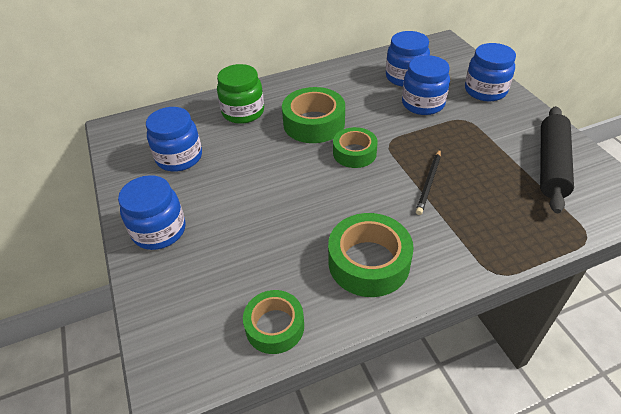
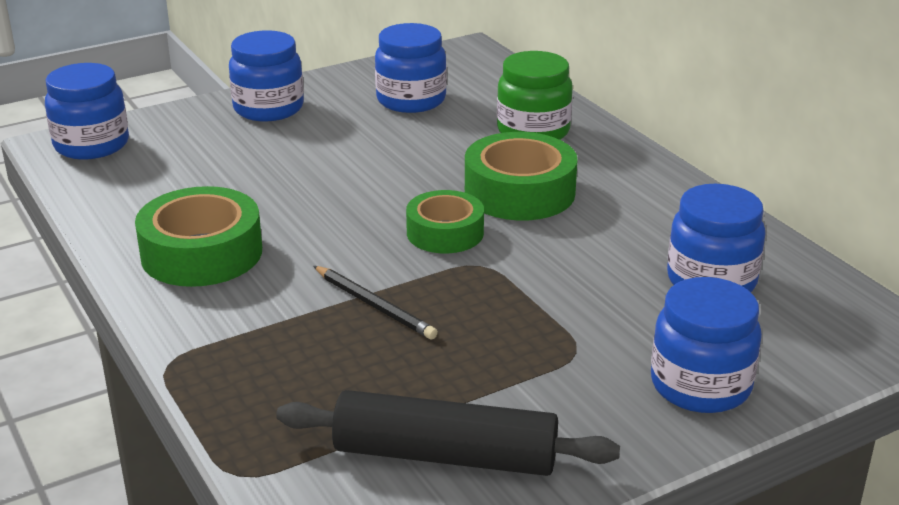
camera: 80 degrees right, 15 degrees down
green tape [243,290,304,354] -> none
blue jar [402,55,450,115] -> blue jar moved to [45,63,129,159]
black pencil [416,149,441,215] -> black pencil turned 150 degrees counterclockwise [313,266,438,339]

